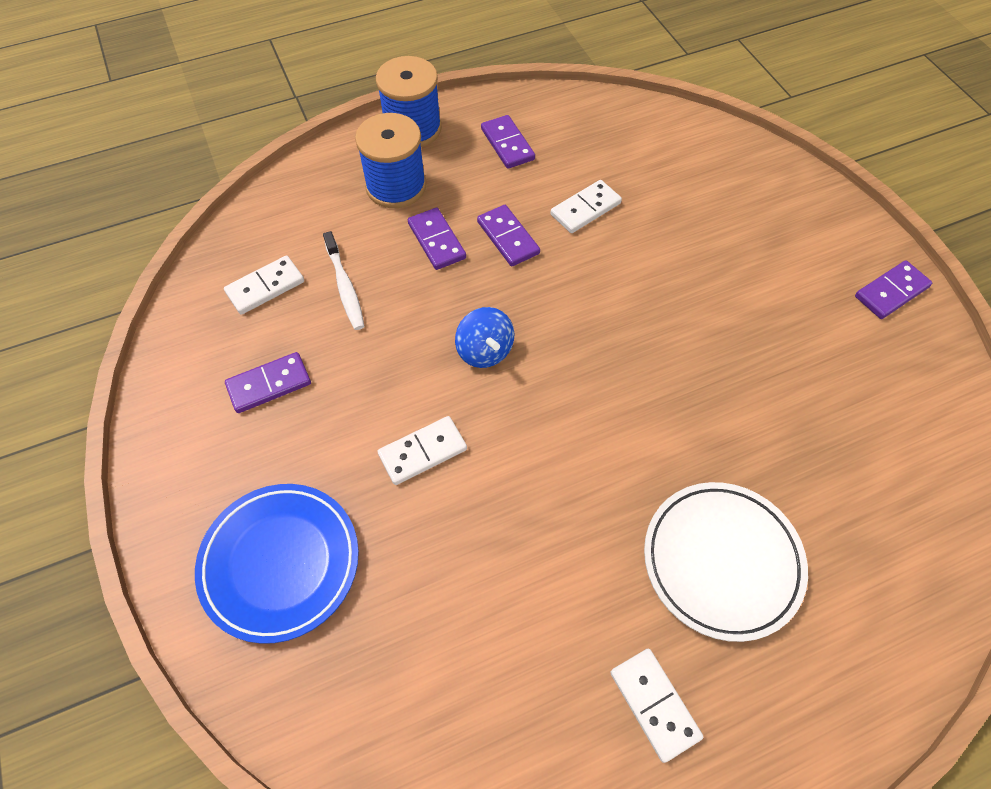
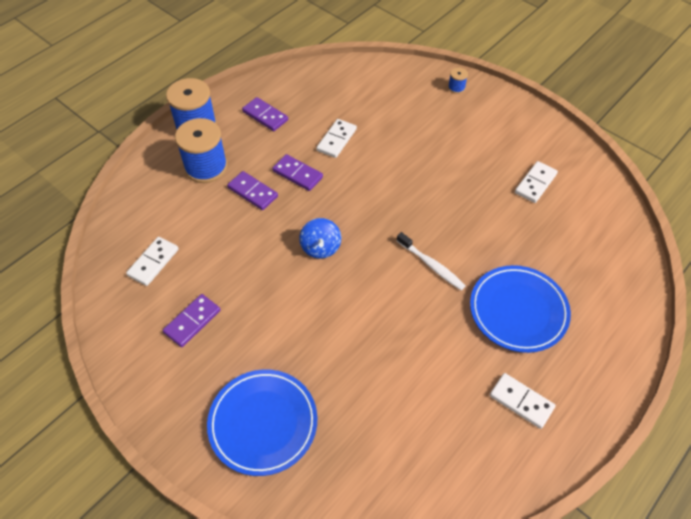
camera: 25 degrees left, 5 degrees down
white toothbrush [323,231,364,330] -> white toothbrush moved to [397,232,466,291]
white domino [377,416,467,485] -> white domino moved to [515,161,558,203]
blue spinning top [455,307,514,368] -> blue spinning top turned 45 degrees clockwise [299,218,341,259]
white plate [644,482,808,642] -> blue plate [470,265,571,353]
purple domino [855,260,932,319] -> none
none -> blue spool [448,68,468,94]

